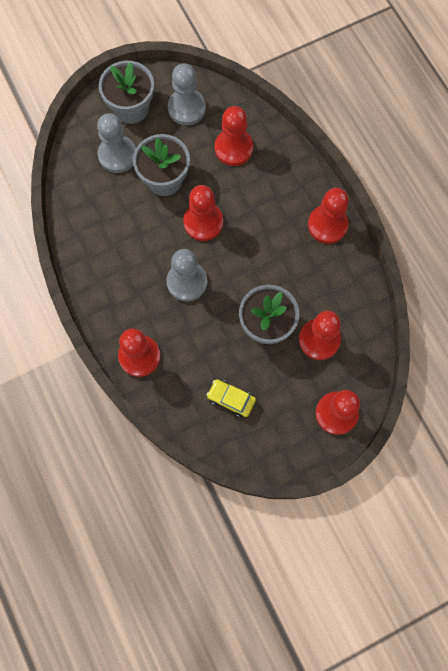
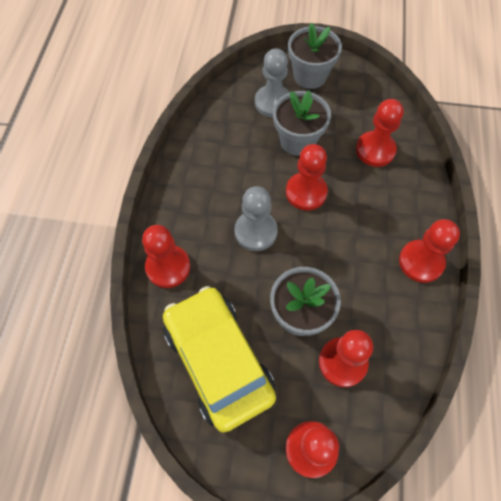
camera: 35 degrees right, 10 degrees down
grey pawn [168,64,206,125] -> none
yellow car [207,379,256,418] -> yellow car [163,286,276,433], size x2.50

